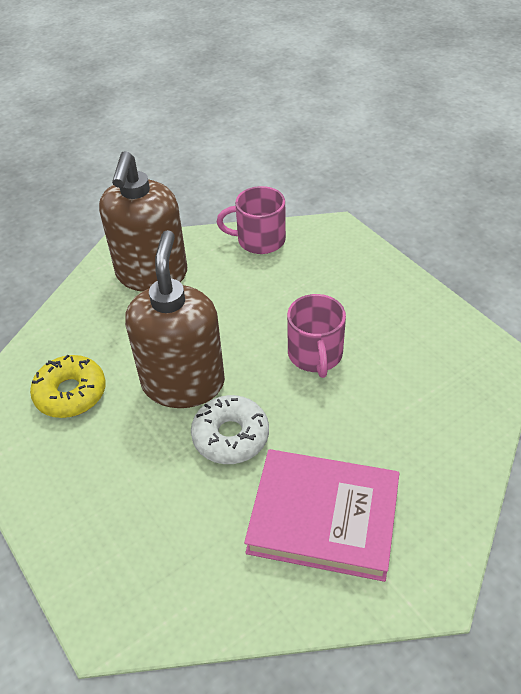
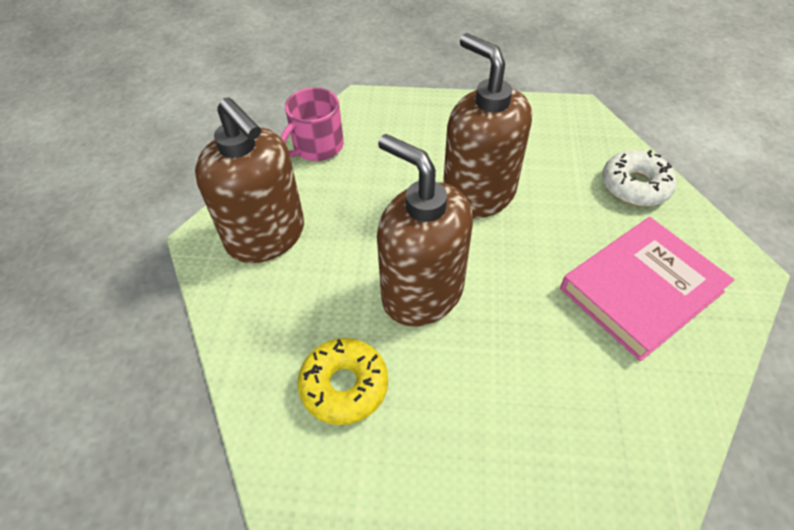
camera: 50 degrees left, 5 degrees up
white donut [191,395,269,464] -> white donut moved to [602,150,677,206]
pink mug [287,294,346,378] -> brown soap dispenser [443,33,532,218]

